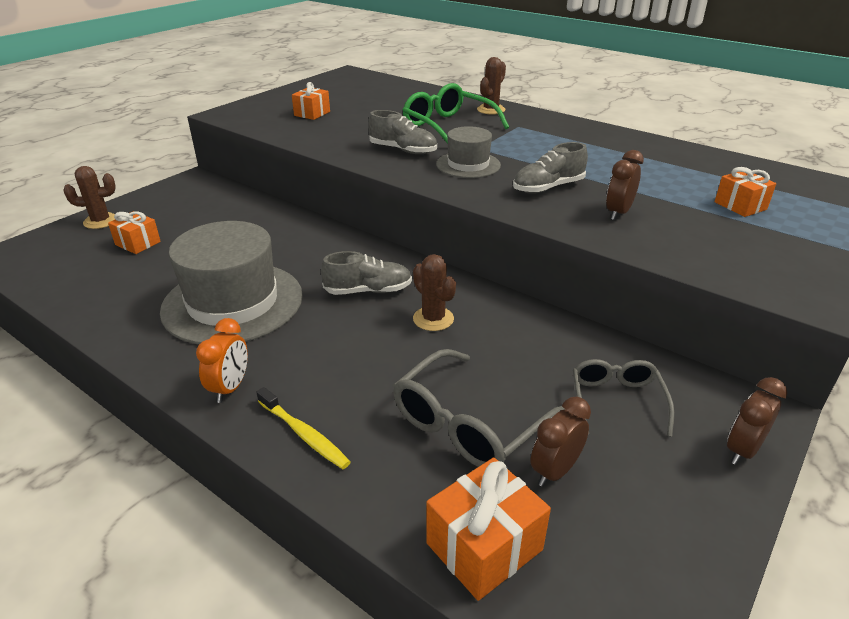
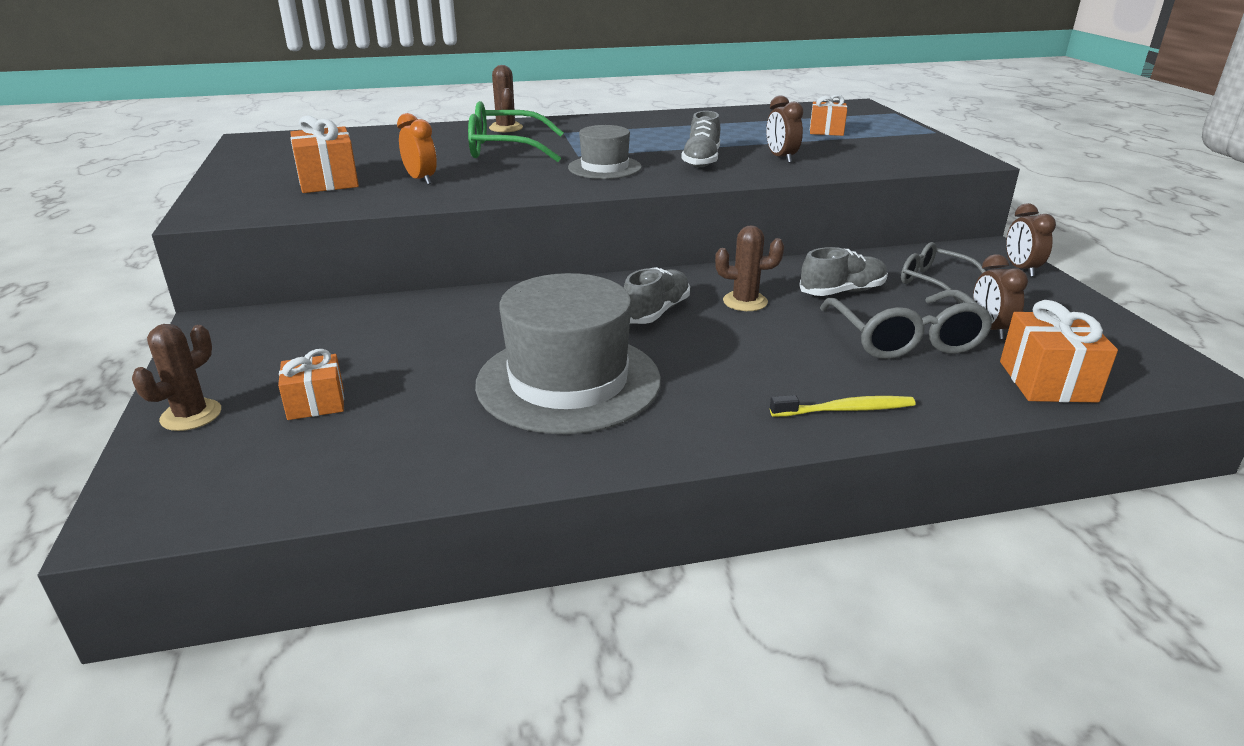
camera: 50 degrees left, 5 degrees down
orange clock [196,318,248,403] -> orange clock moved to [397,113,437,185]
orange gift [292,82,330,120] -> orange gift [290,115,359,193], size x1.51
grey shoe [368,110,437,154] -> grey shoe moved to [799,247,888,296]

